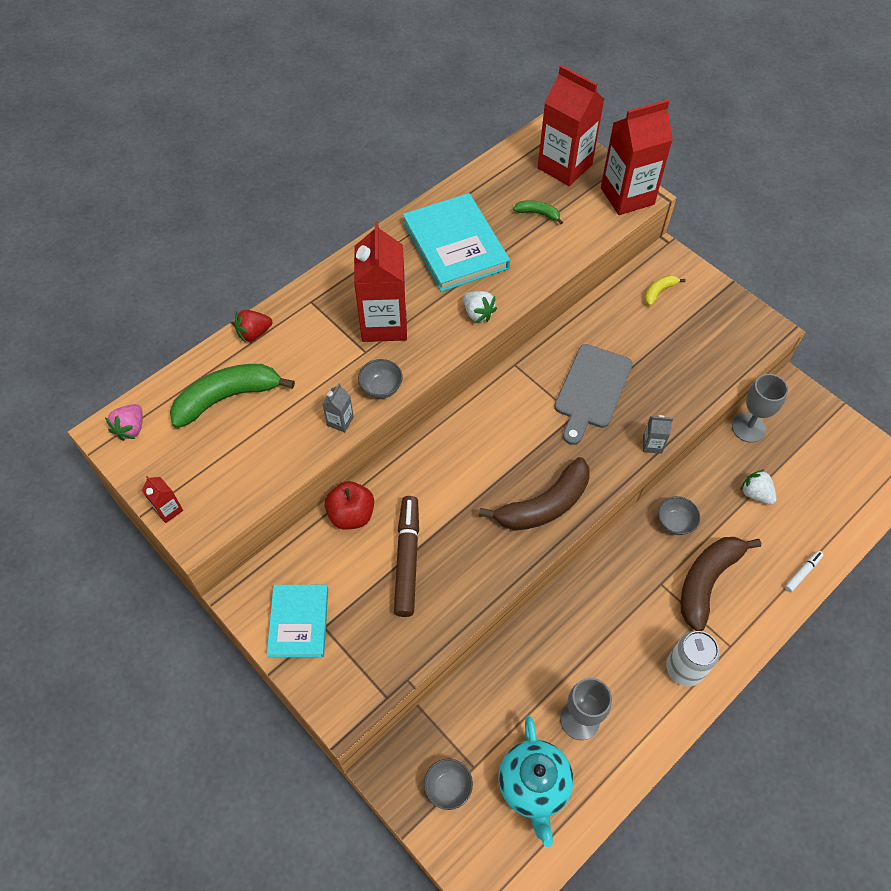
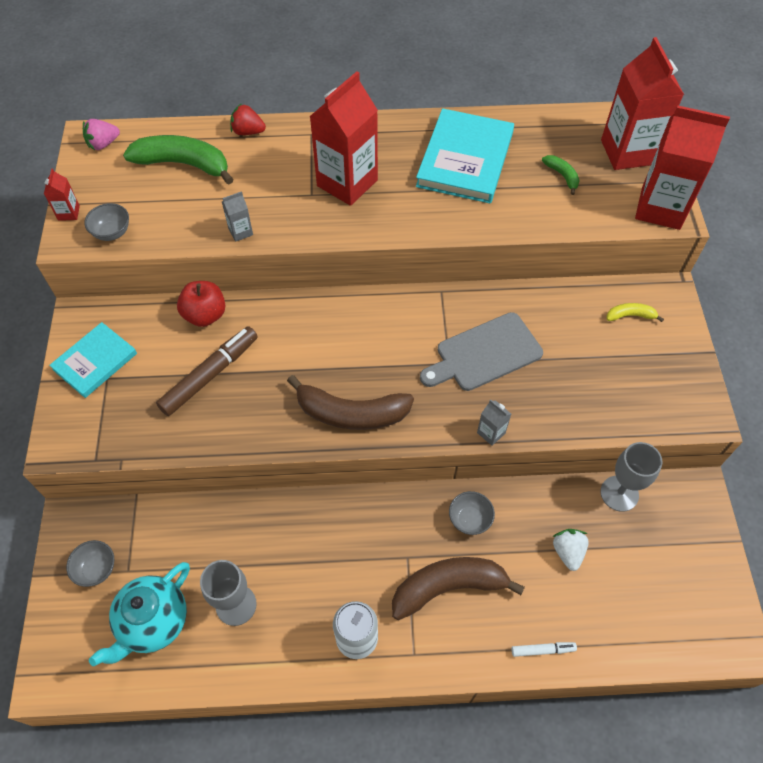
camera: 40 degrees right, 0 degrees up
grey bowl [358,359,403,399] -> grey bowl moved to [84,203,129,241]
white strawberry [463,291,497,323] -> none

